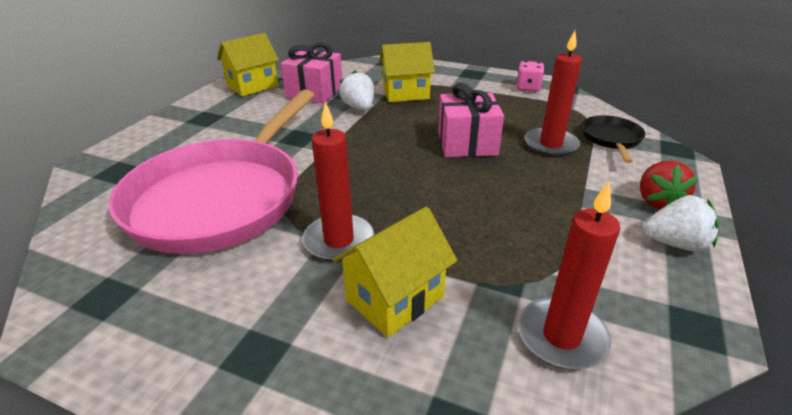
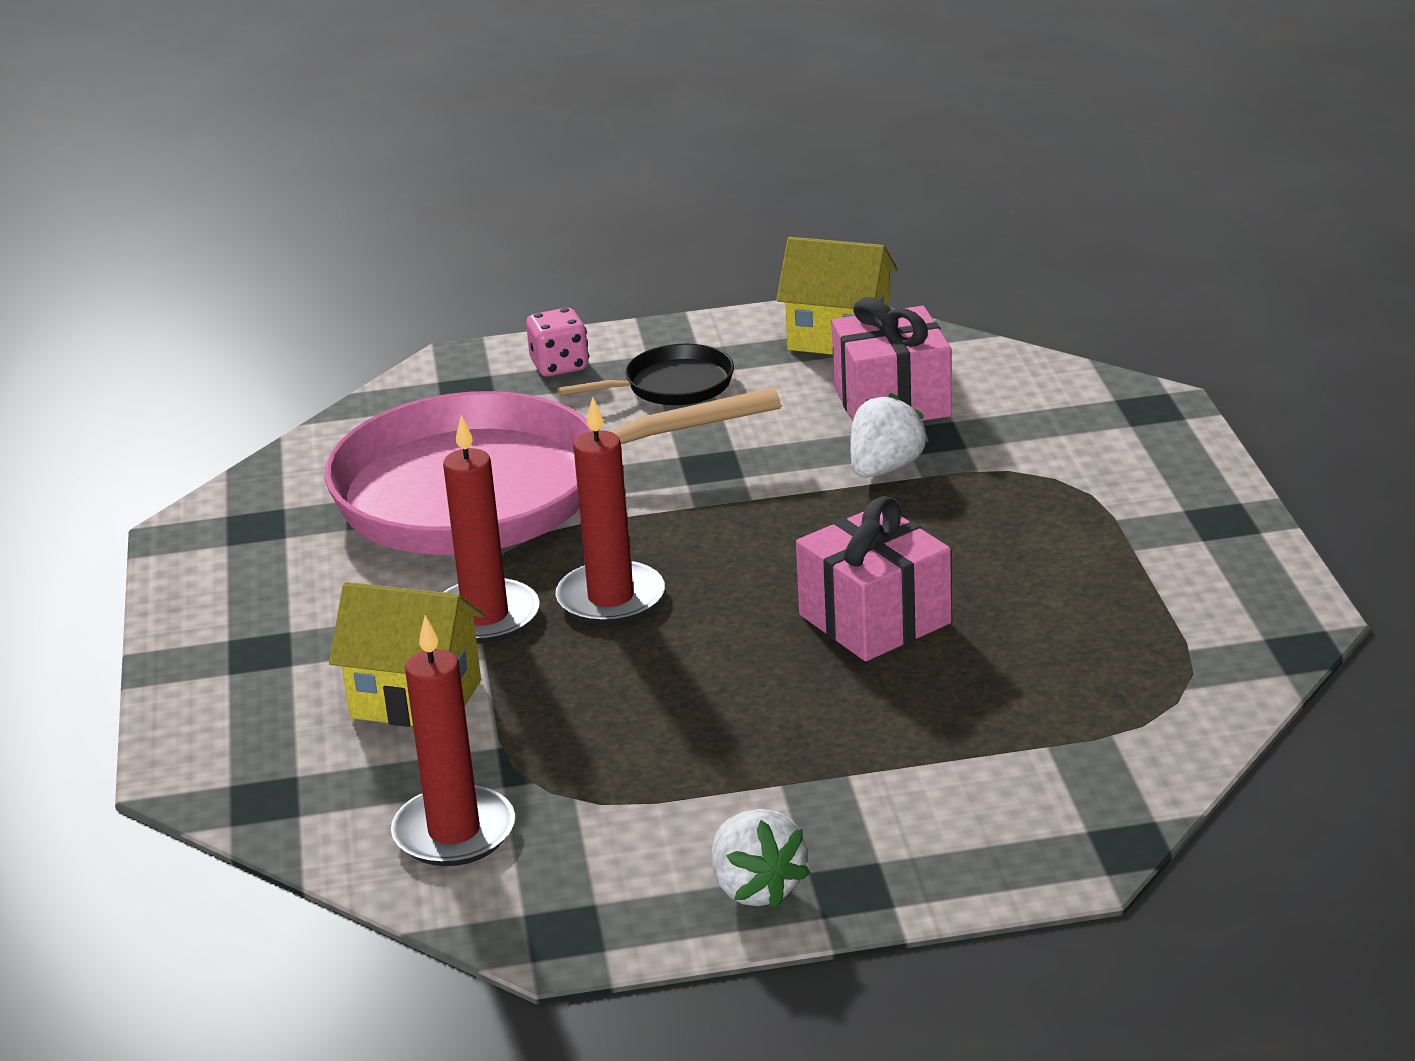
camera: 60 degrees right, 5 degrees down
yellow house [379,42,435,102] -> none
pink dice [516,61,544,92] -> pink dice moved to [526,308,589,377]
red candle [524,31,582,157] -> red candle moved to [556,397,665,625]
black pan [582,115,646,163] -> black pan moved to [557,344,734,405]
red strawberry [640,161,698,209] -> none

